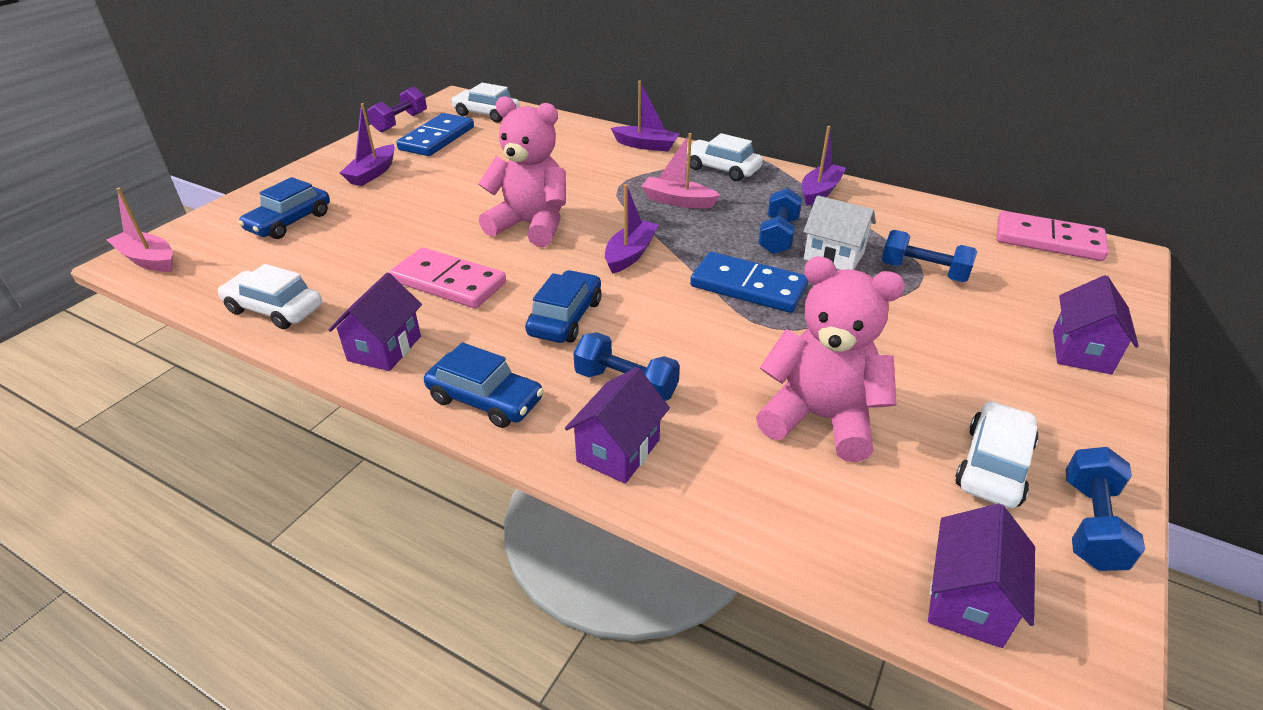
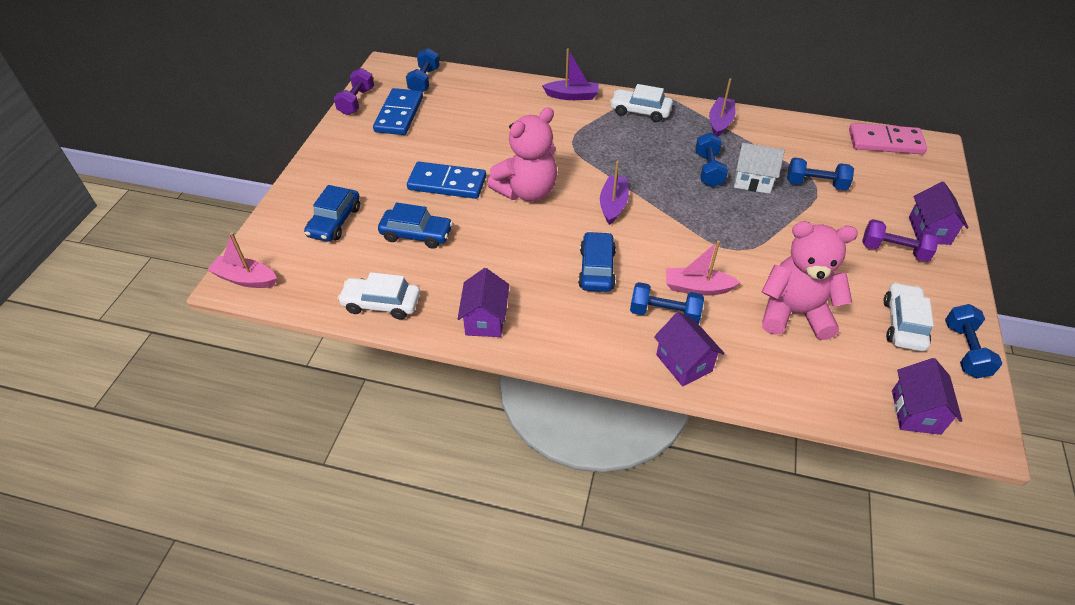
camera: 15 degrees left, 10 degrees up
purple boat [340,103,395,186] -> none
pink domino [389,248,506,308] -> none
blue car [424,342,544,428] -> blue car moved to [378,203,453,249]
white car [451,83,520,123] -> blue dumbbell [406,48,440,92]
pink teddy bear [478,96,566,247] -> pink teddy bear turned 135 degrees clockwise [487,107,557,202]
purple house [565,367,670,484] -> purple house turned 45 degrees counterclockwise [654,312,724,386]
pink boat [641,133,721,209] -> pink boat moved to [666,240,740,296]
blue domino [690,252,809,313] -> blue domino moved to [407,162,486,199]
none -> purple dumbbell [862,219,939,262]

